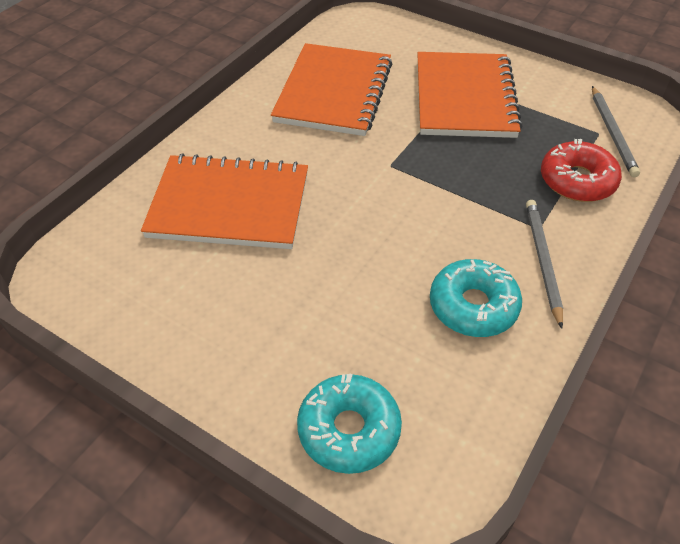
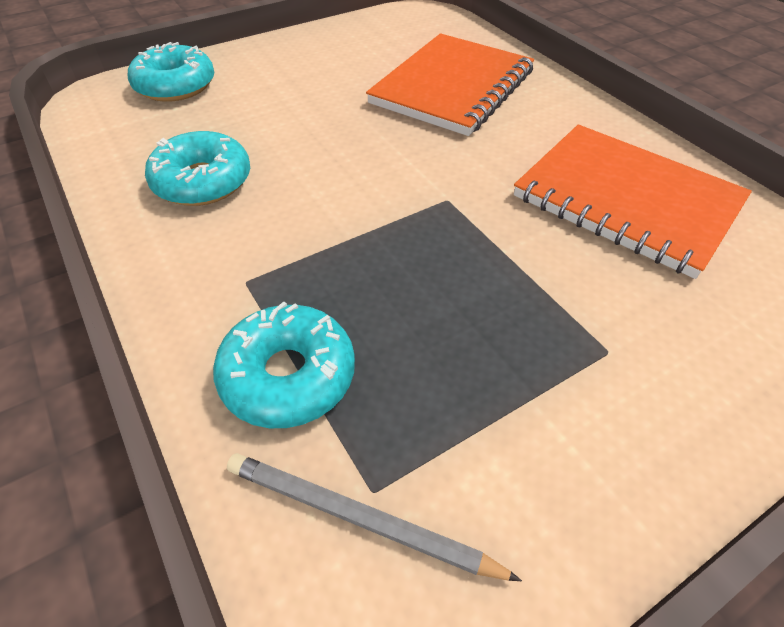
camera: 115 degrees right, 0 degrees up
orange notebook [417,52,523,138] -> none
grey pencil [526,200,563,329] -> none
red donut [541,139,622,202] -> turquoise donut [213,301,355,428]

